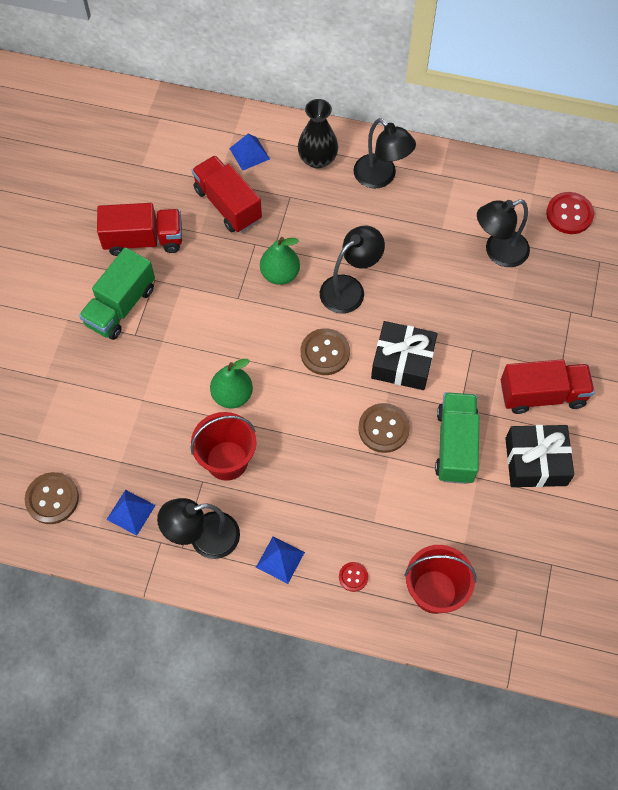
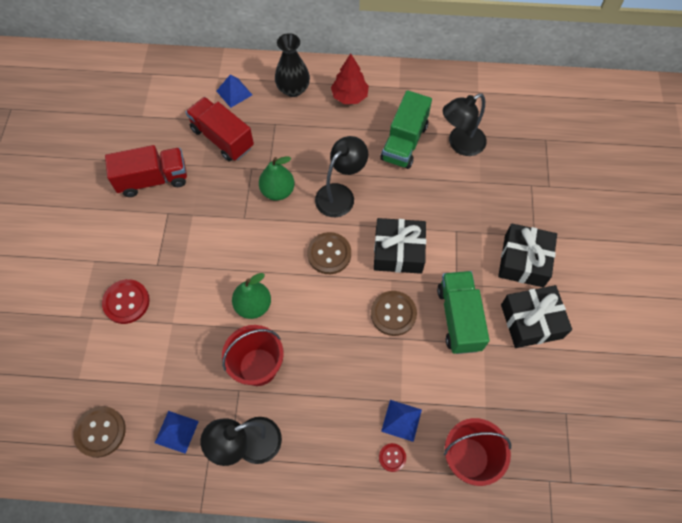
camera: 10 degrees left, 0 degrees up
green truck [79,247,155,340] -> green truck moved to [380,90,432,169]
blue pyramid [256,536,305,584] -> blue pyramid moved to [381,400,422,442]
black lamp [353,118,416,189] -> red tree [331,53,369,104]
red truck [501,359,595,414] -> black gift [498,224,557,287]
red button [546,192,594,234] -> red button moved to [102,279,150,324]

